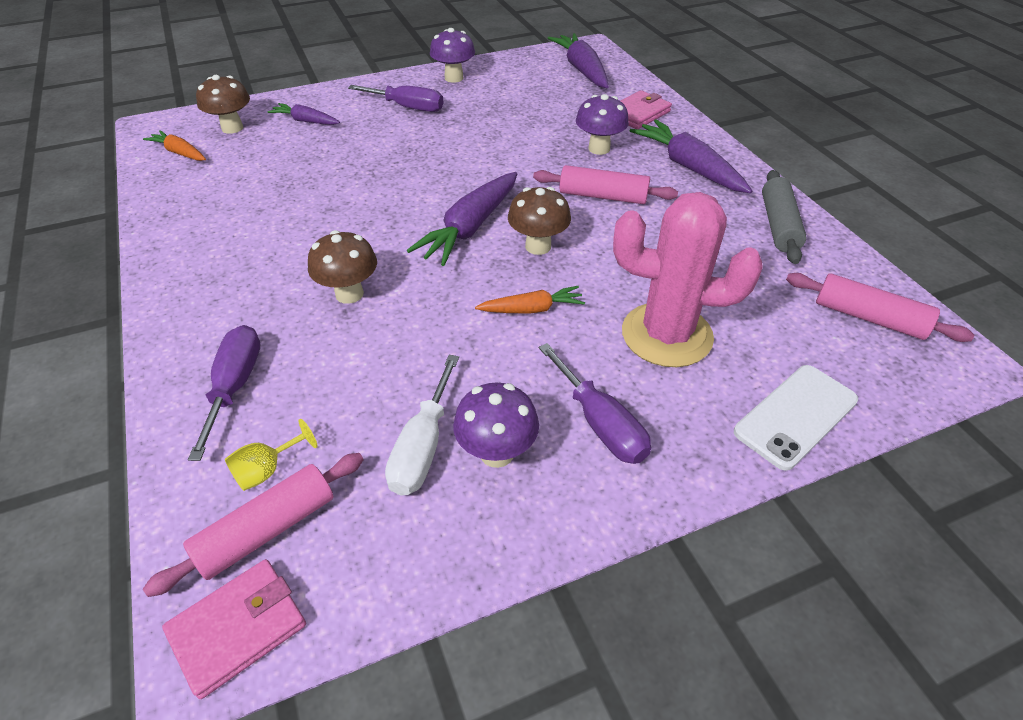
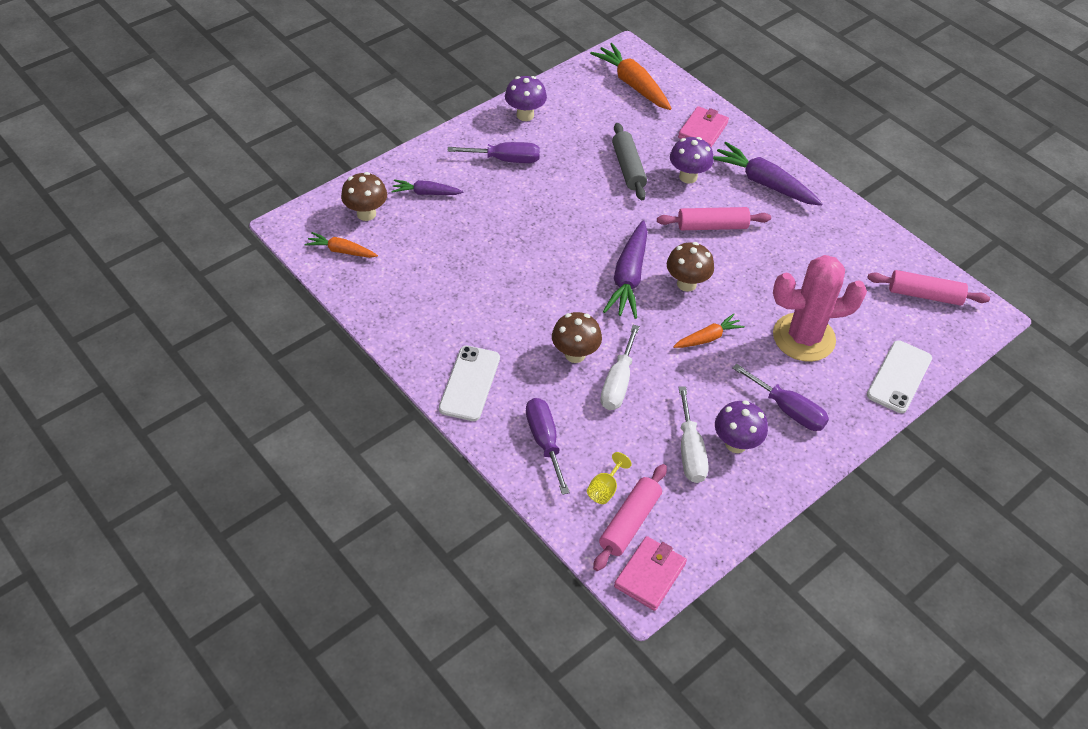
camera: 20 degrees left, 5 degrees up
purple carrot [548,33,609,88] -> orange carrot [590,43,672,110]
grey rolling pin [762,170,807,264] -> grey rolling pin moved to [612,123,647,200]
none -> white phone [439,346,500,421]
none -> white screwdriver [600,325,640,410]

